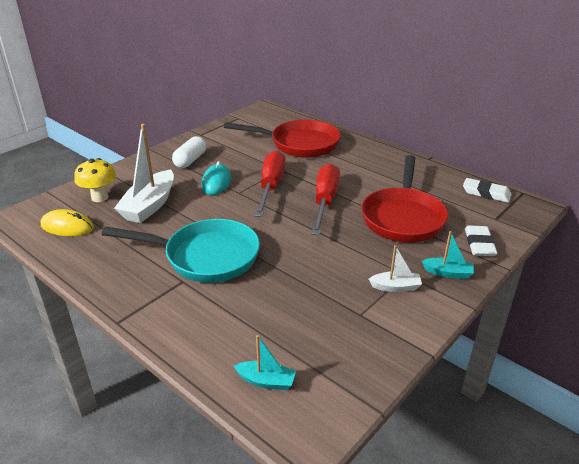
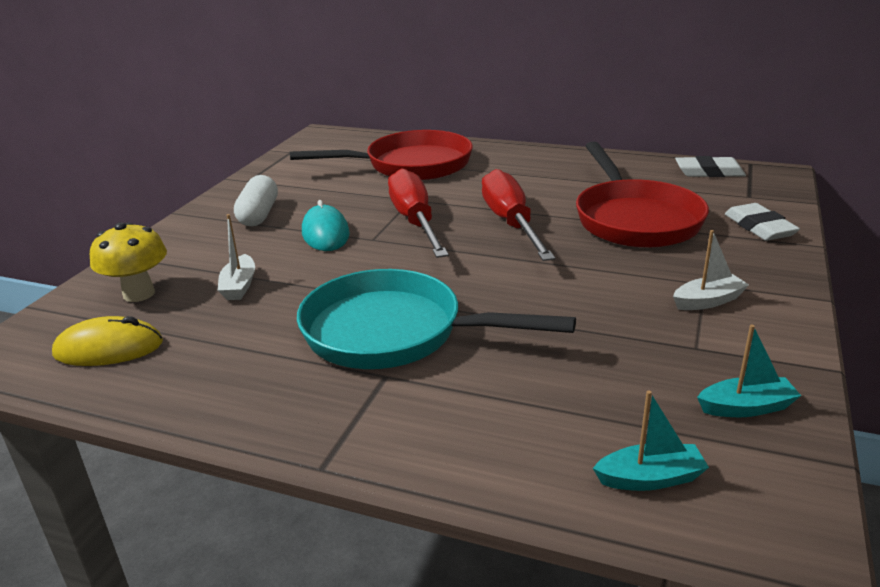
camera: 20 degrees left, 5 degrees down
turquoise pan [102,219,260,283] -> turquoise pan turned 150 degrees counterclockwise [297,269,576,369]
white boat [114,124,174,223] -> white boat [218,214,255,300], size x0.51
turquoise boat [422,231,474,279] -> turquoise boat moved to [697,325,801,417]

